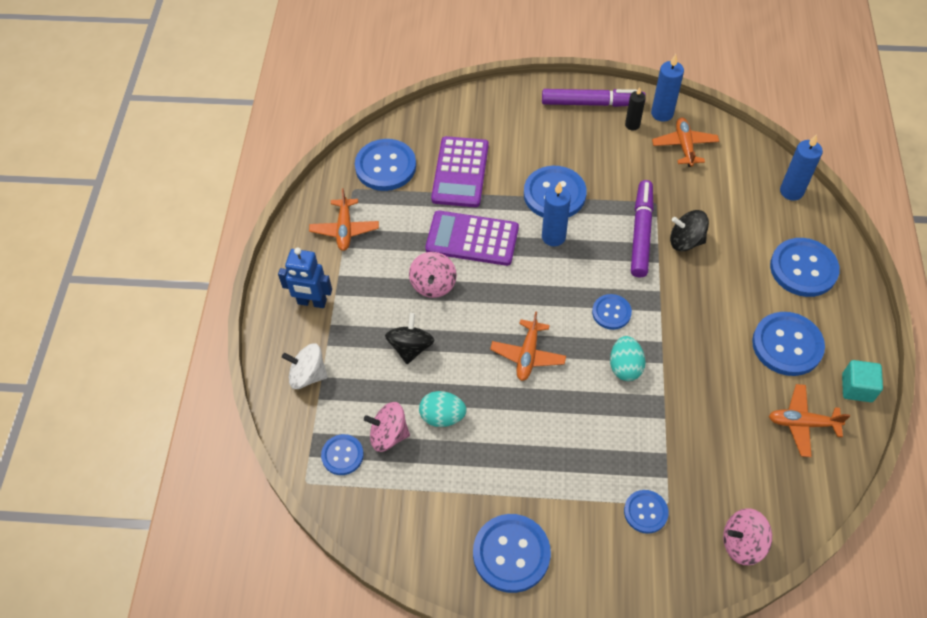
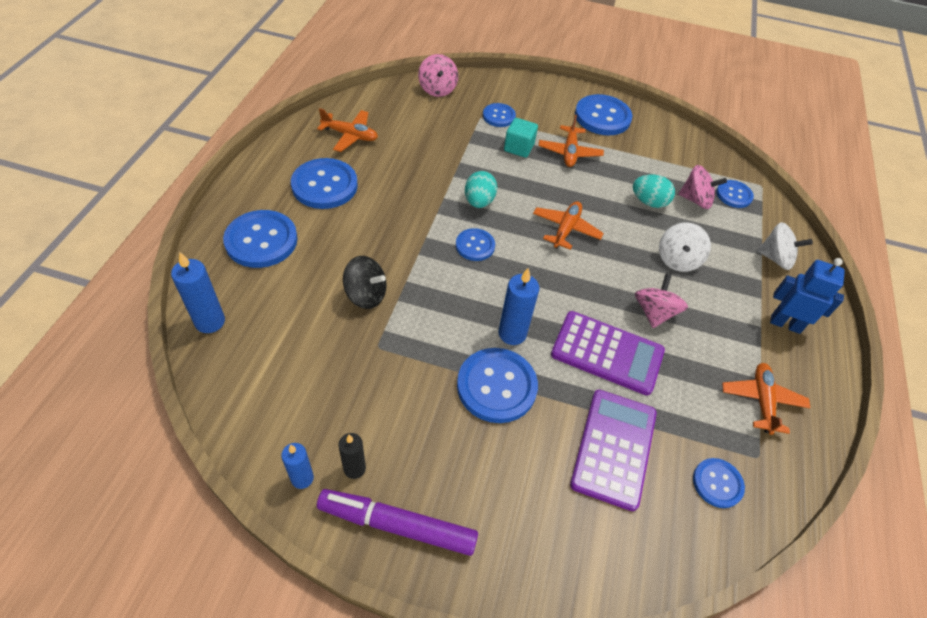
camera: 175 degrees left, 5 degrees down
blue button [355,139,416,191] -> blue button [693,458,745,508], size x0.58
black spinning top [385,313,434,364] -> white spinning top [659,223,711,272]
purple marker [631,180,653,277] -> none
blue candle [651,54,684,122] -> blue candle [281,443,314,489], size x0.66
orange plane [652,117,719,167] -> orange plane moved to [538,115,604,167]
pink spinning top [723,508,772,566] -> pink spinning top turned 75 degrees clockwise [418,54,458,97]
turquoise cube [842,360,883,402] -> turquoise cube moved to [504,118,538,158]

